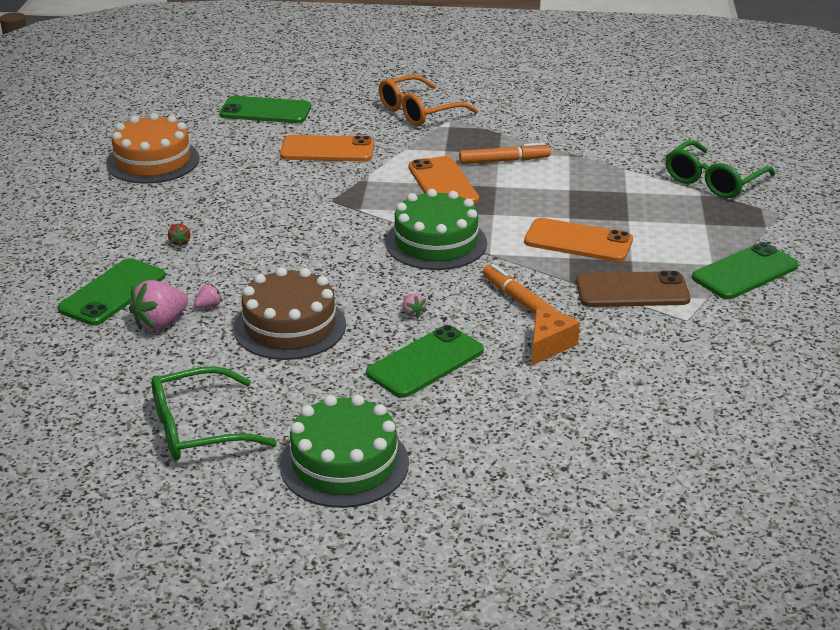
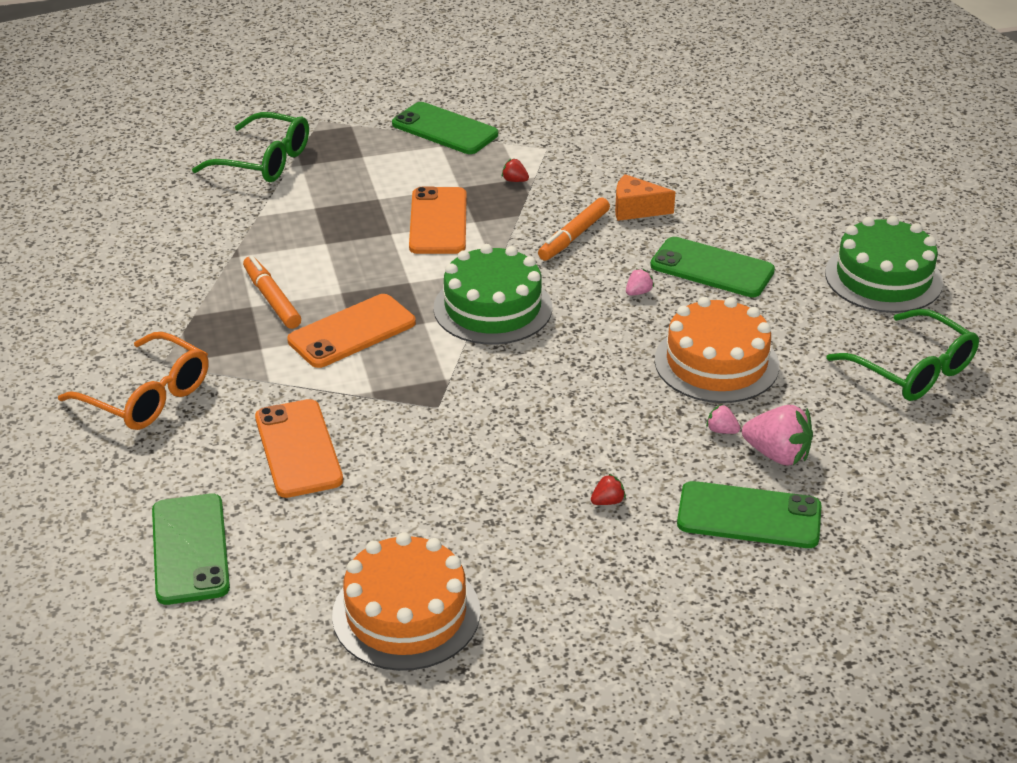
camera: 110 degrees left, 5 degrees up
brown cake [234,267,346,360] -> orange cake [655,297,779,403]
brown phone [576,271,691,307] -> red strawberry [502,158,529,182]

